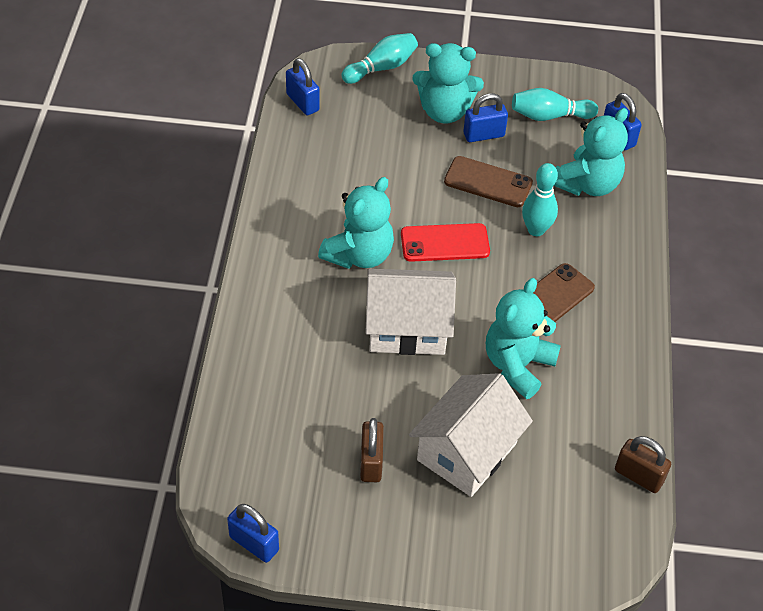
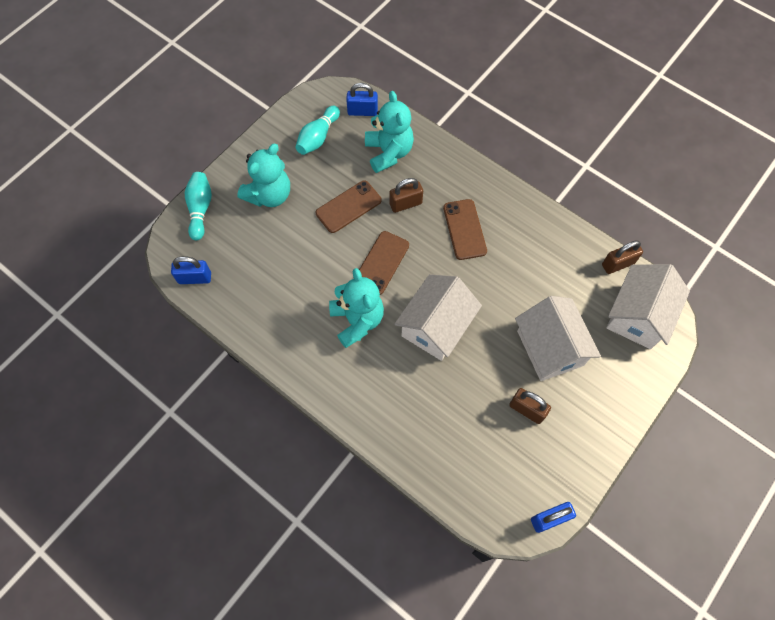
camera: 55 degrees left, 15 degrees up
red phone [401,223,490,262] -> brown phone [359,231,409,295]
blue padlock [463,93,508,142] -> none
turquoise teddy bear [486,278,561,399] -> none
turquoise bowling pin [522,163,558,236] -> brown padlock [390,178,423,213]
none -> white house [607,264,690,349]

